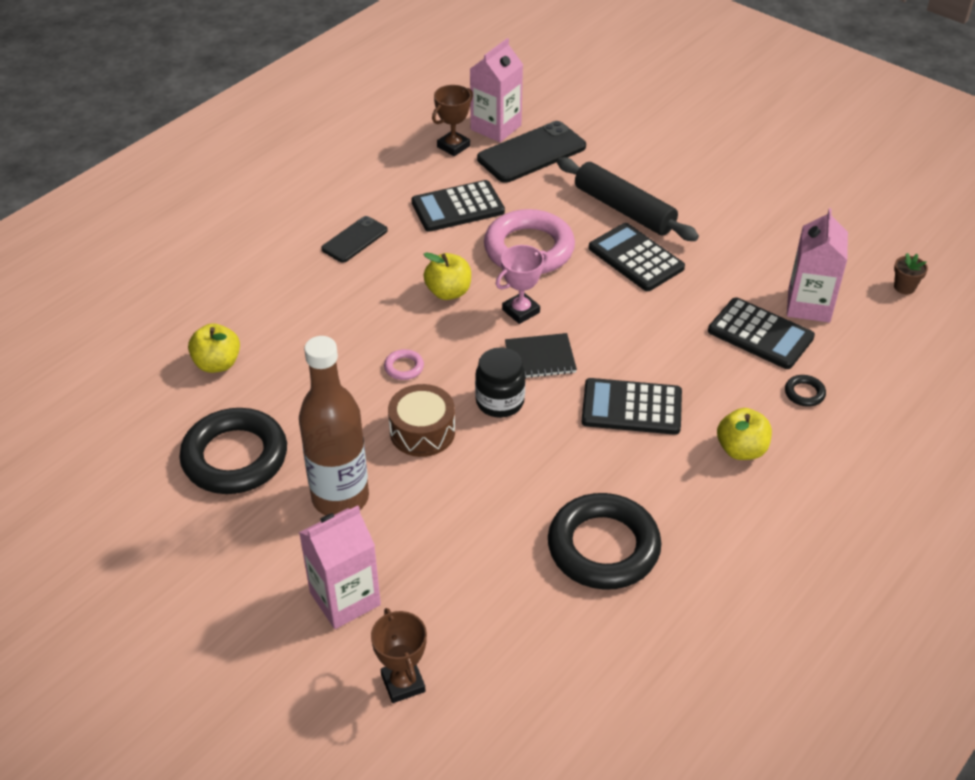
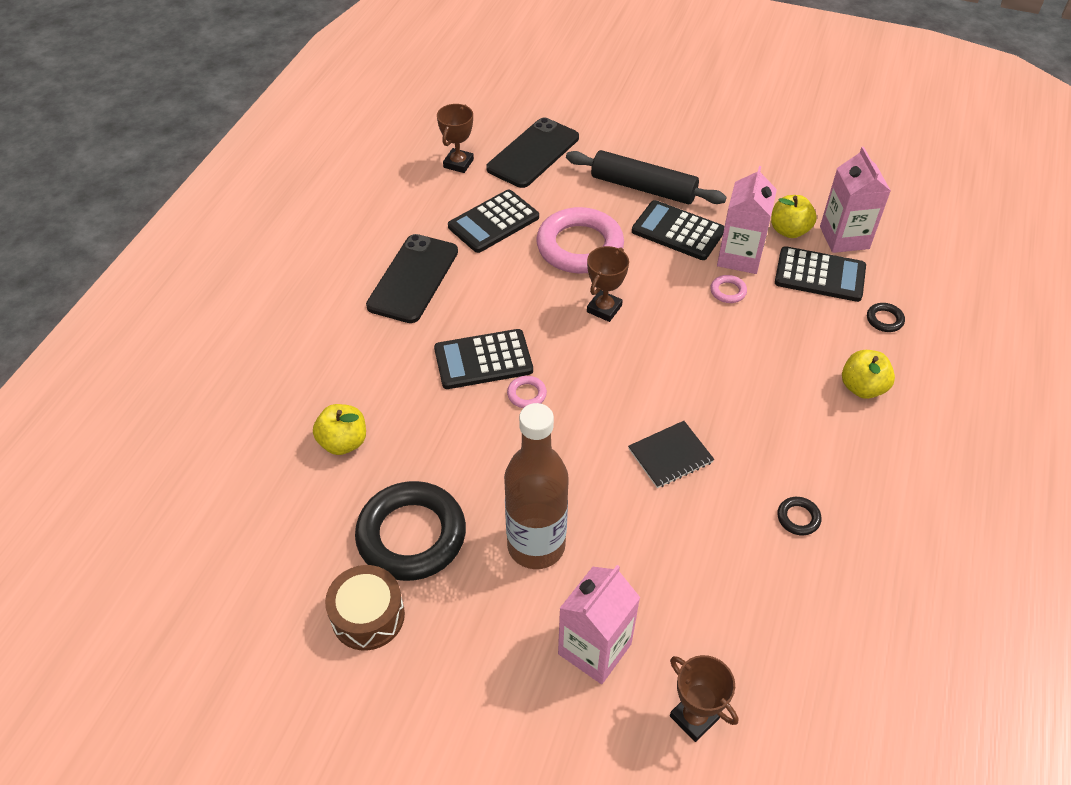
camera: 20 degrees left, 5 degrees up
black phone [321,216,388,263] -> black phone [366,234,458,323], size x1.69
brown drum [388,384,455,457] -> brown drum moved to [325,565,405,650]
yellow apple [424,252,471,300] -> yellow apple moved to [771,195,816,238]
pink carton [470,38,523,142] -> pink carton moved to [717,166,777,274]
black jar [475,347,525,418] -> none
pink trophy [496,245,548,324] -> brown trophy [587,246,629,322]
black notebook [505,333,577,379] -> black notebook moved to [628,421,714,488]
black ring [548,493,661,590] -> black ring [777,497,822,535], size x0.40
black calculator [582,378,682,435] -> black calculator moved to [434,329,533,389]
brown flower pot [894,253,928,294] -> none
none -> pink ring [710,275,747,303]

